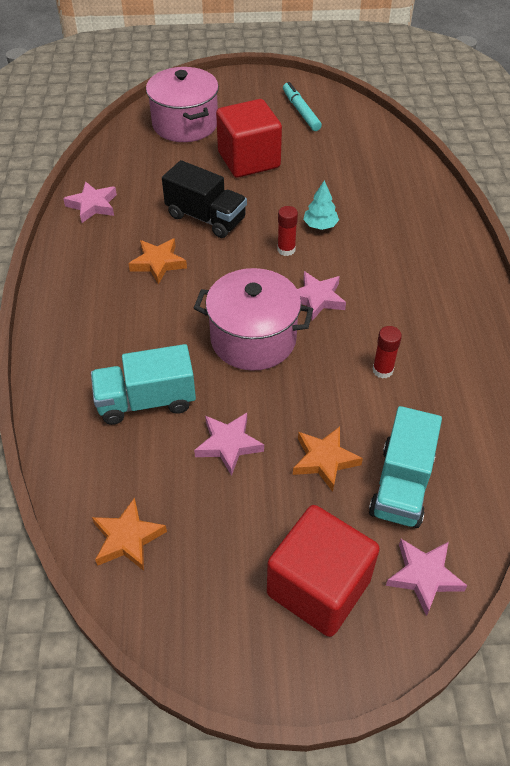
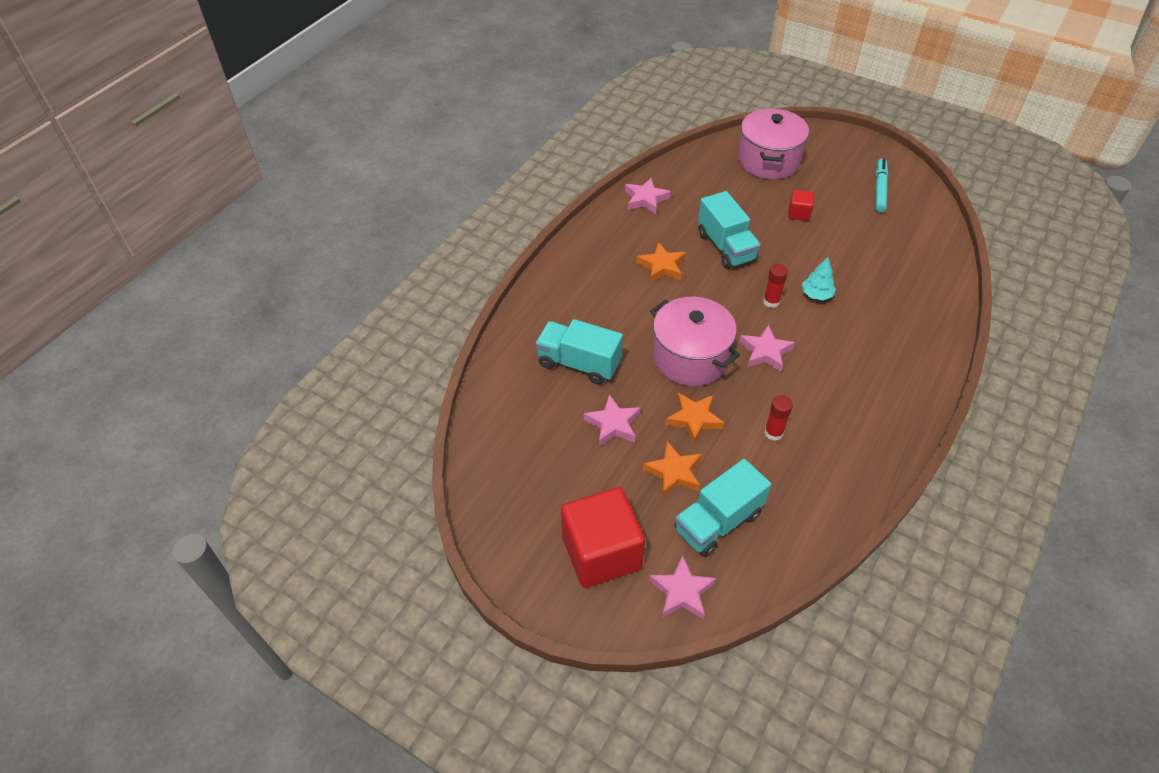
camera: 35 degrees right, 0 degrees up
orange star [92,497,167,571] -> orange star moved to [666,393,725,444]
black truck [162,160,247,238] -> turquoise truck [698,191,761,269]
red cube [216,99,282,178] -> red cube [788,190,814,221], size x0.45

